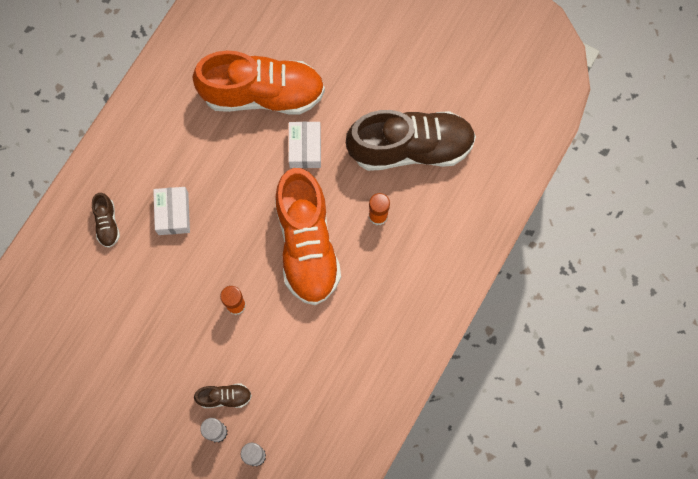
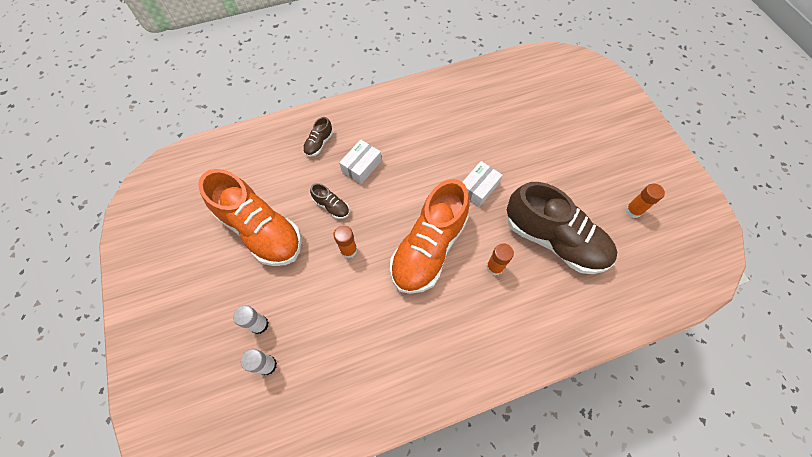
camera: 40 degrees right, 10 degrees down
orange shoe [193,51,325,115] -> orange shoe moved to [198,169,302,266]
brown shoe [194,384,252,408] -> brown shoe moved to [310,183,349,219]
none -> orange glue stick [625,184,665,218]

